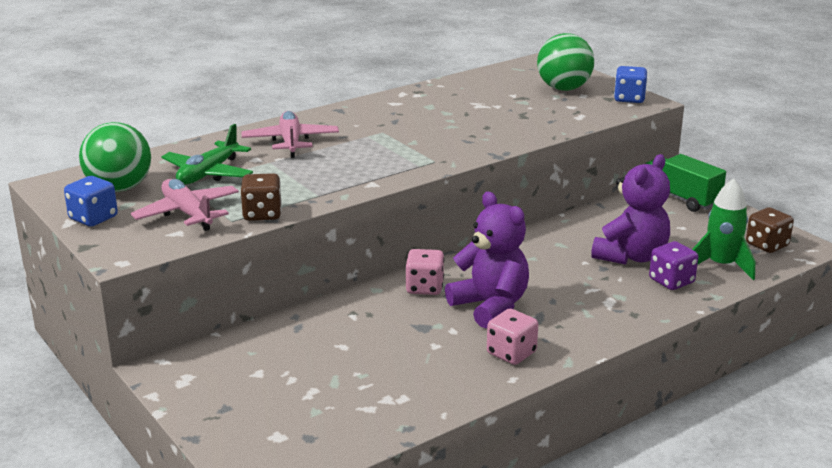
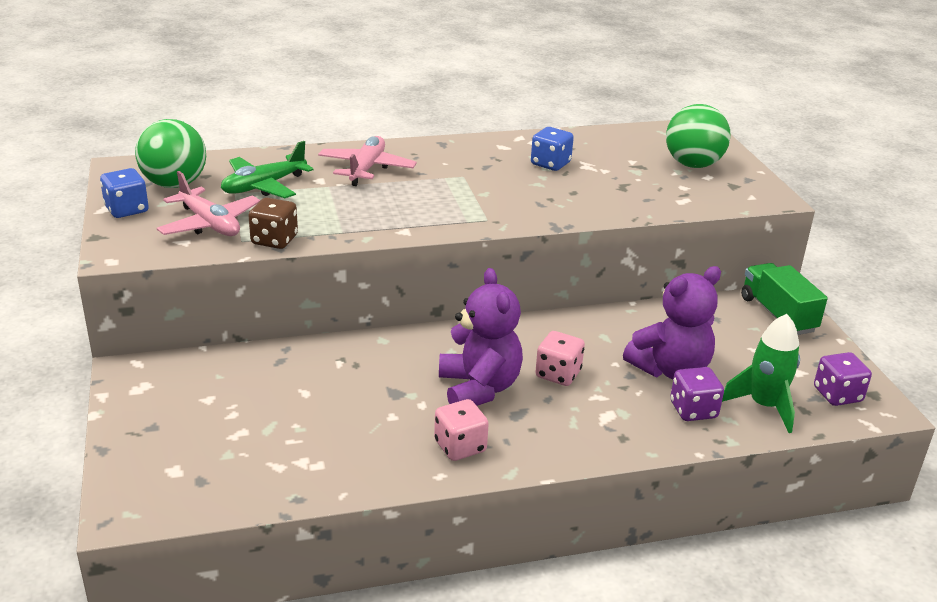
camera: 20 degrees right, 5 degrees up
pink plane [131,179,239,231] -> pink plane turned 150 degrees clockwise [157,171,260,236]
pink dice [405,249,444,295] -> pink dice moved to [535,331,585,386]
blue dice [614,66,647,103] -> blue dice moved to [531,127,574,171]
brown dice [746,207,794,253] -> purple dice [814,352,872,406]

